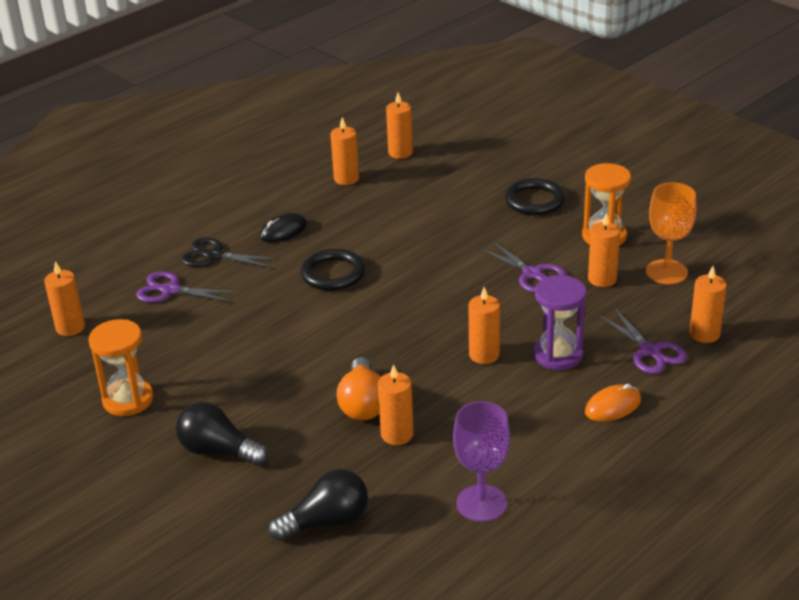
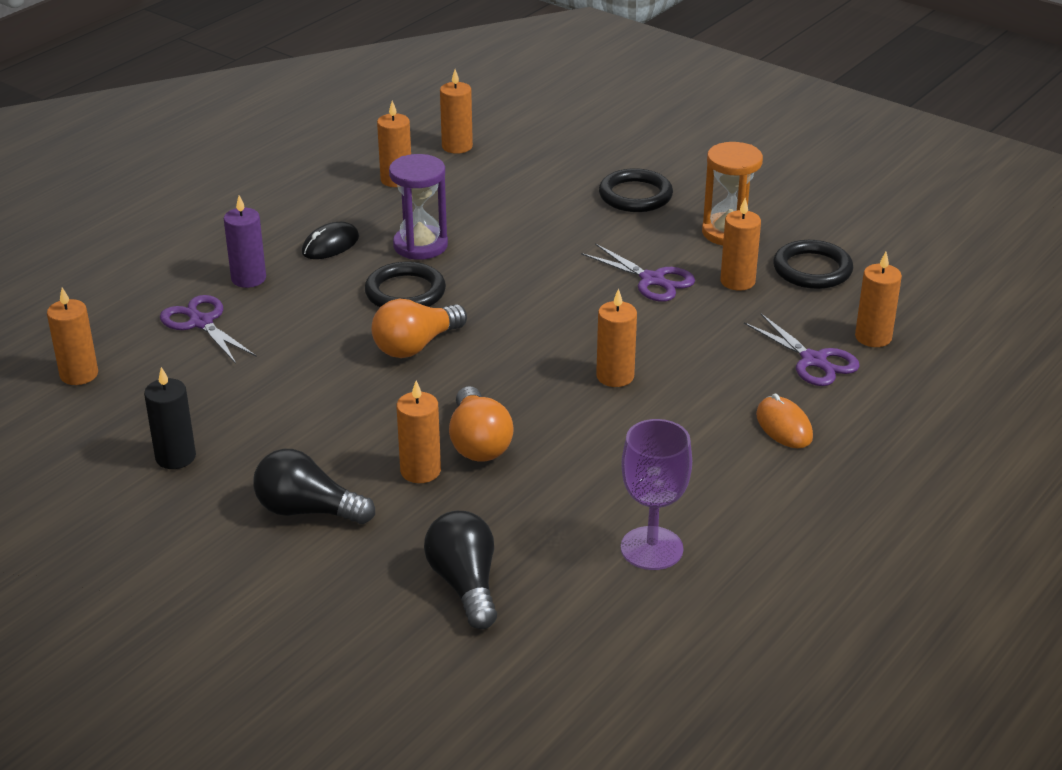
camera: 10 degrees left, 0 degrees up
orange hourglass [89,319,153,416] -> black candle [144,367,196,469]
purple scissors [136,271,238,303] -> purple scissors turned 45 degrees clockwise [160,295,257,364]
black scissors [181,238,279,268] -> purple candle [224,195,266,288]
black light bulb [268,469,368,541] -> black light bulb turned 75 degrees counterclockwise [424,511,497,629]
orange candle [378,364,414,445] -> orange candle moved to [397,381,441,483]
purple hourglass [533,275,586,370] -> purple hourglass moved to [389,154,448,260]
orange mouse [585,384,641,422] -> orange mouse turned 75 degrees counterclockwise [756,393,813,448]
orange goblet [646,182,697,284] -> black ring [773,240,853,289]
none -> orange light bulb [371,299,467,358]

